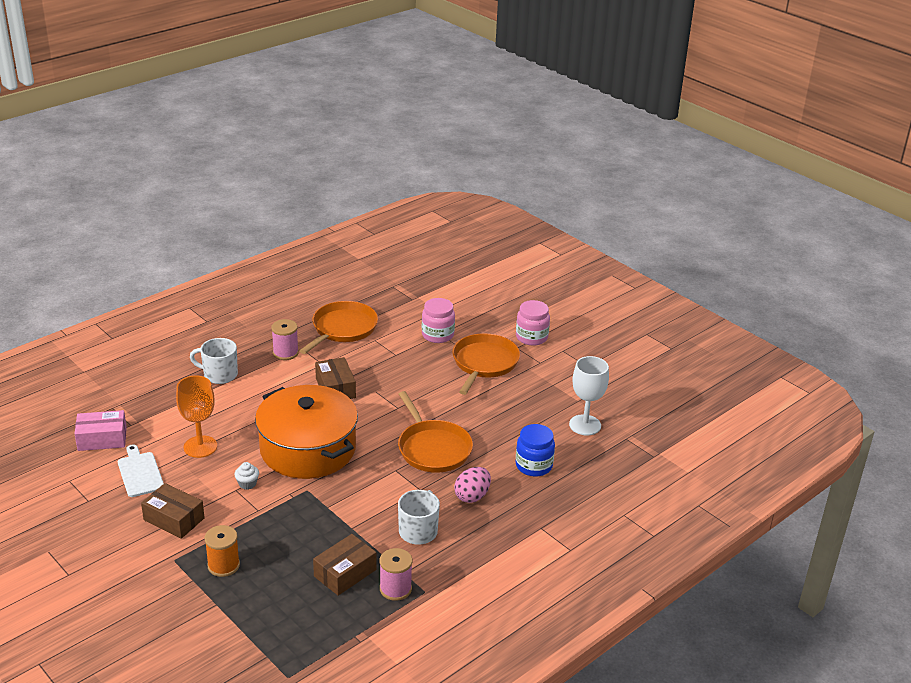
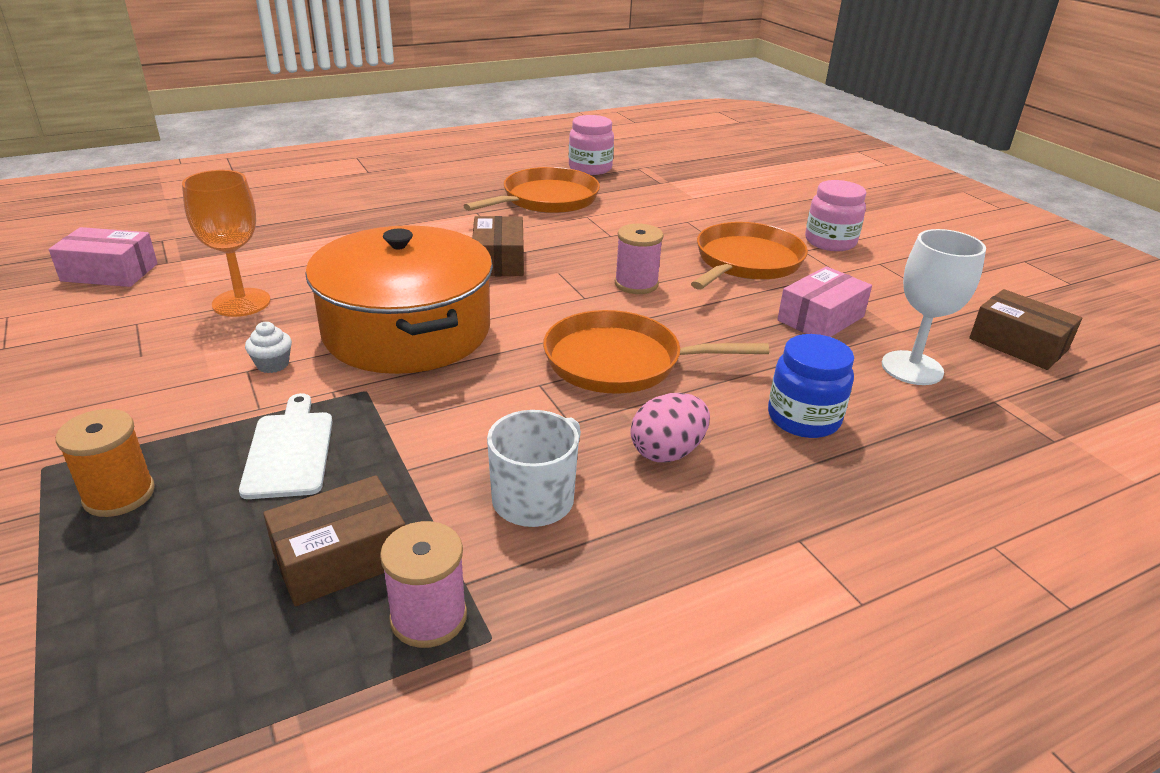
camera: 15 degrees right, 0 degrees up
white cutting board [118,444,164,497] -> white cutting board moved to [239,393,333,499]
brown box [141,483,205,539] -> brown box moved to [969,289,1082,370]
white mug [190,338,238,384] -> none
pink spool [271,319,299,360] -> pink spool moved to [615,224,664,294]
orange pan [398,391,473,473] -> orange pan turned 105 degrees clockwise [543,310,769,394]
pink jar [422,298,455,343] -> pink jar moved to [569,115,614,175]
none -> pink box [777,266,872,337]

